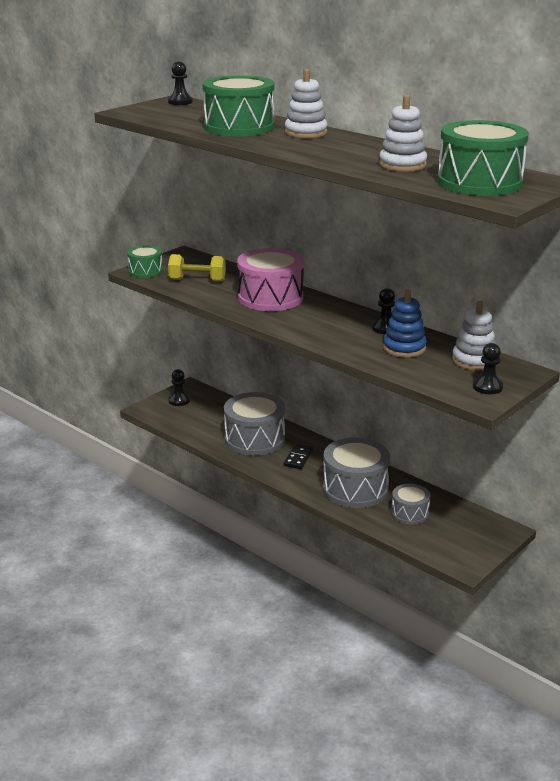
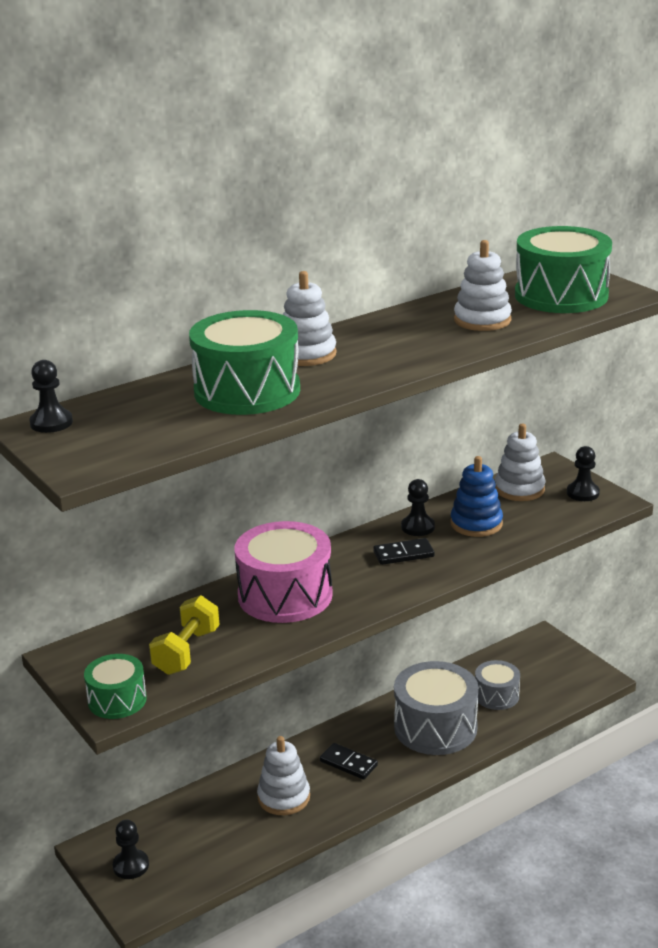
camera: 75 degrees left, 0 degrees up
grey drum [224,392,285,456] -> white stacking toy [257,736,310,815]
none -> black domino [373,538,434,565]

